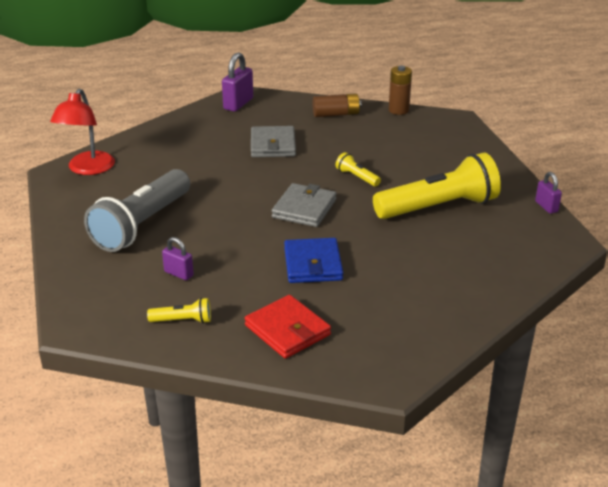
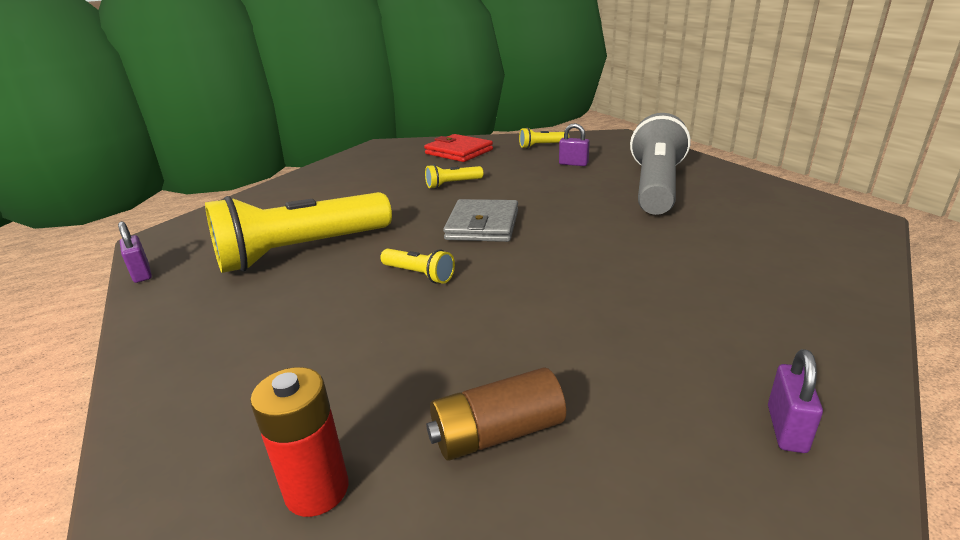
camera: 170 degrees right, 5 degrees down
red lamp [50,89,115,175] -> none
purple padlock [222,52,253,112] -> purple padlock [768,349,823,453], size x0.60
grey wallet [251,126,296,157] -> none
blue wallet [284,238,343,283] -> yellow flashlight [425,164,483,189]
brown battery [389,65,412,115] -> red battery [250,367,348,517]

